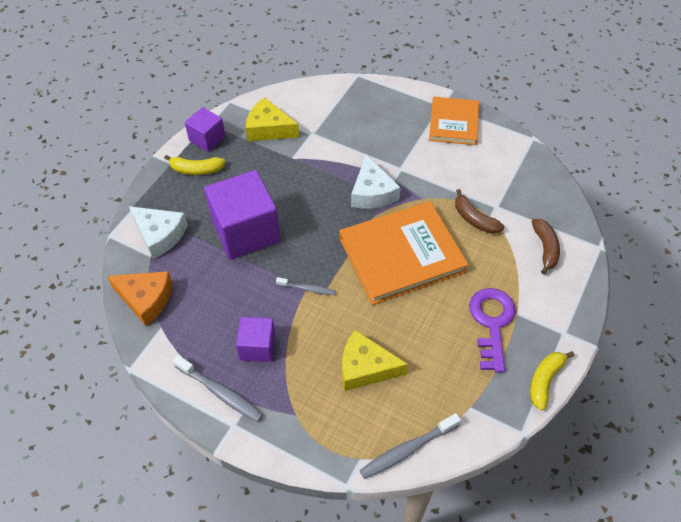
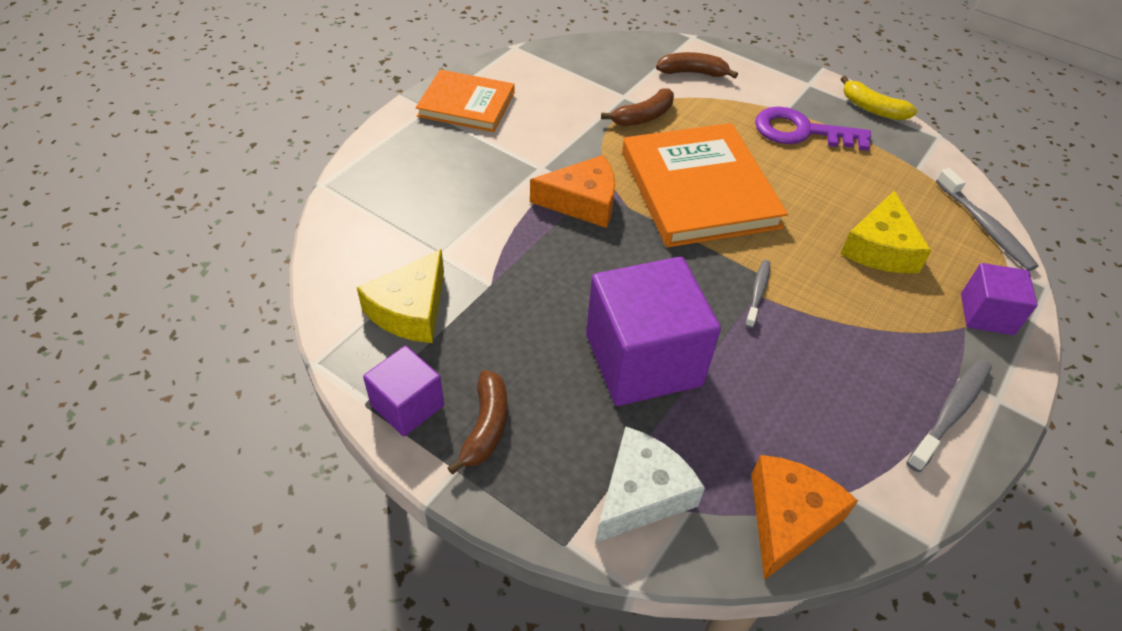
camera: 85 degrees left, 5 degrees down
yellow banana [164,155,226,175] -> brown banana [447,370,507,474]
purple cube [236,317,275,362] -> purple cube moved to [961,263,1038,335]
white cheese [351,154,401,208] -> orange cheese [530,155,615,228]

